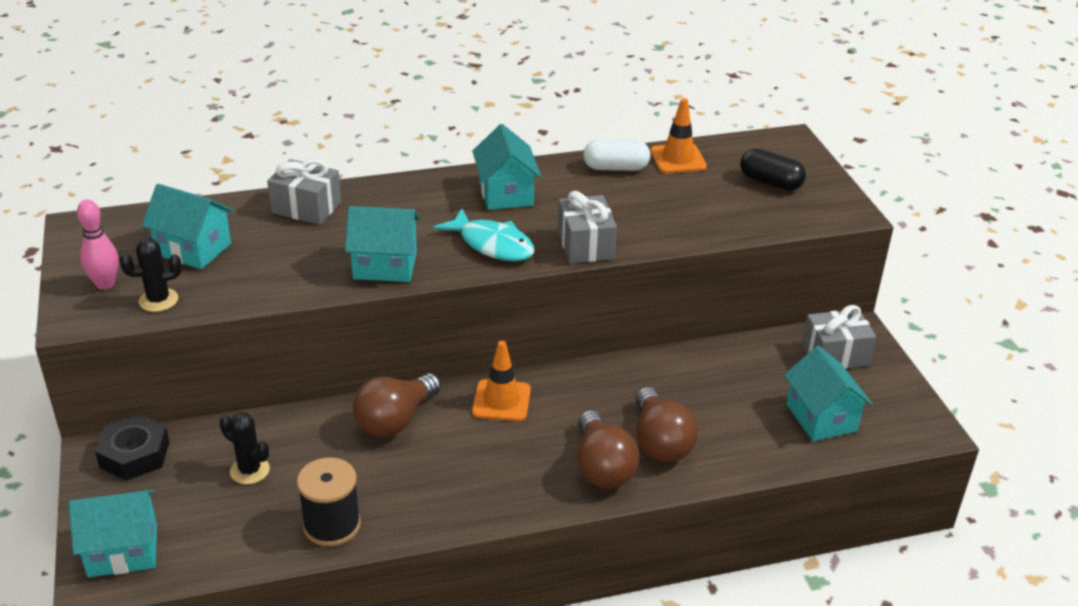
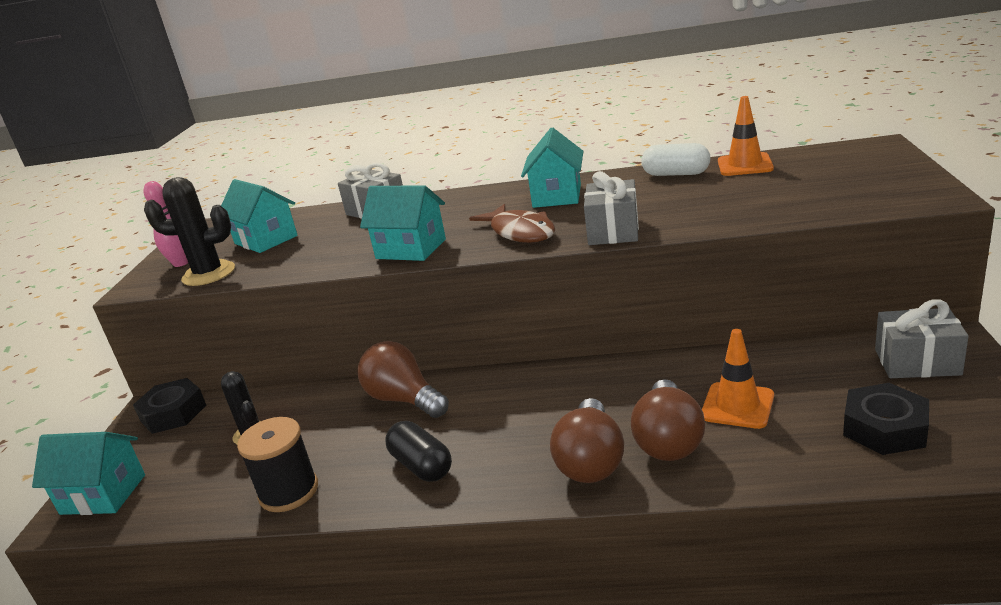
camera: 25 degrees right, 10 degrees down
black cactus [120,238,182,312] -> black cactus [144,177,235,286], size x1.51
brown light bulb [353,373,441,437] -> brown light bulb turned 75 degrees clockwise [357,341,449,418]
turquoise fish [433,209,535,261] -> brown fish [469,204,555,243]
orange traffic cone [472,341,531,421] -> orange traffic cone moved to [702,329,774,429]
black capsule [740,149,806,190] -> black capsule moved to [385,421,452,482]
turquoise house [784,346,872,441] -> black nut [843,383,929,455]

